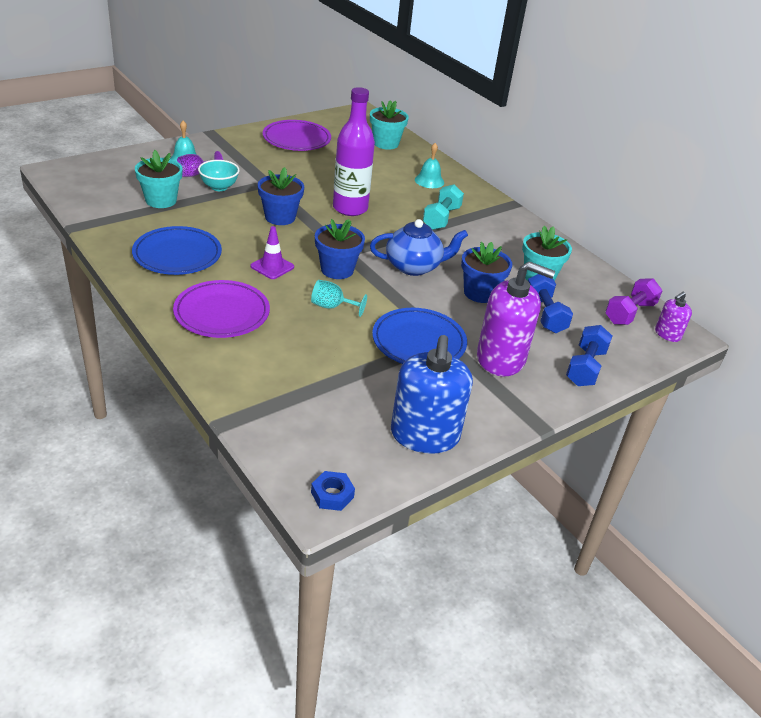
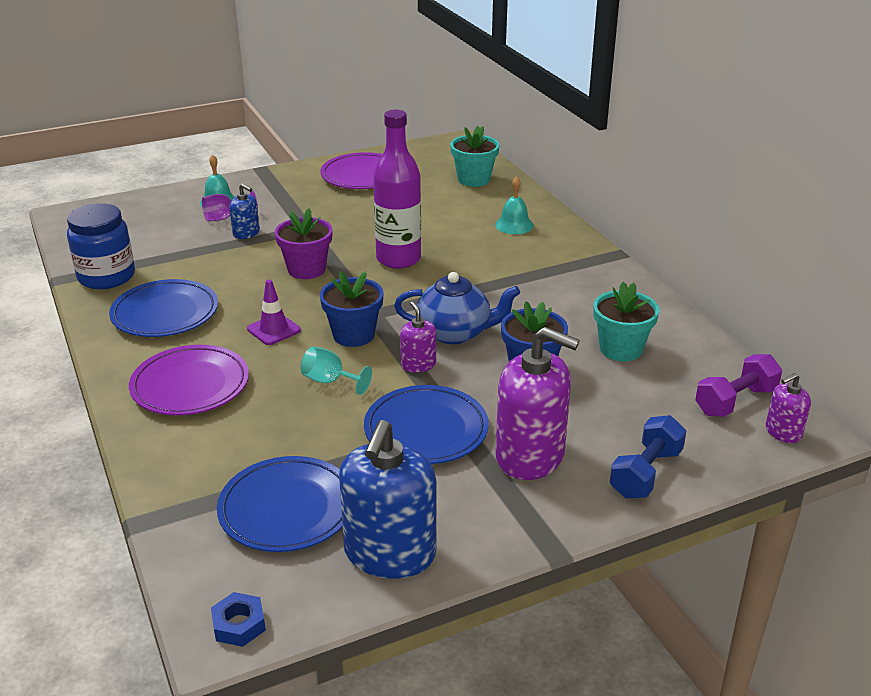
camera: 15 degrees right, 5 degrees down
turquoise flower pot [135,150,183,208] -> none
turquoise bowl [198,160,240,191] -> blue soap dispenser [229,184,260,239]
blue flower pot [258,167,304,225] -> purple flower pot [275,208,333,279]
turquoise dumbbell [423,184,464,230] -> none
blue dumbbell [528,274,573,333] -> none
none -> blue jar [67,203,135,289]
none -> blue plate [217,456,343,552]
none -> purple soap dispenser [400,301,436,373]

